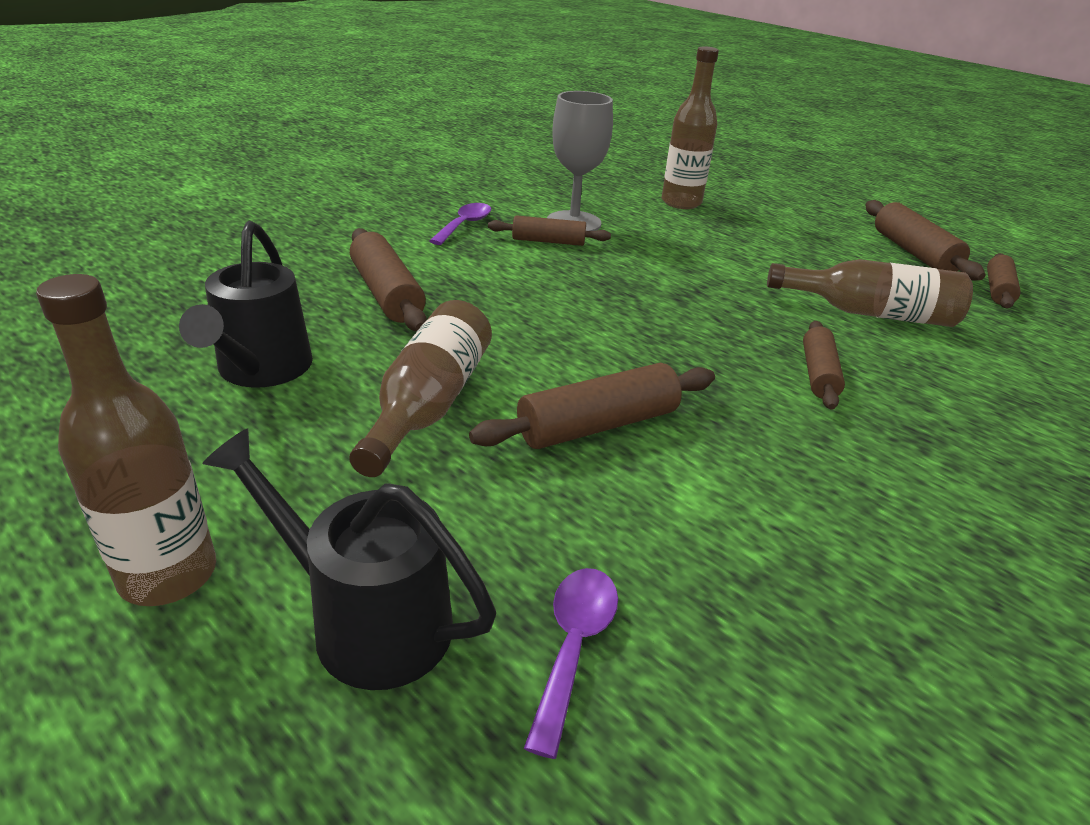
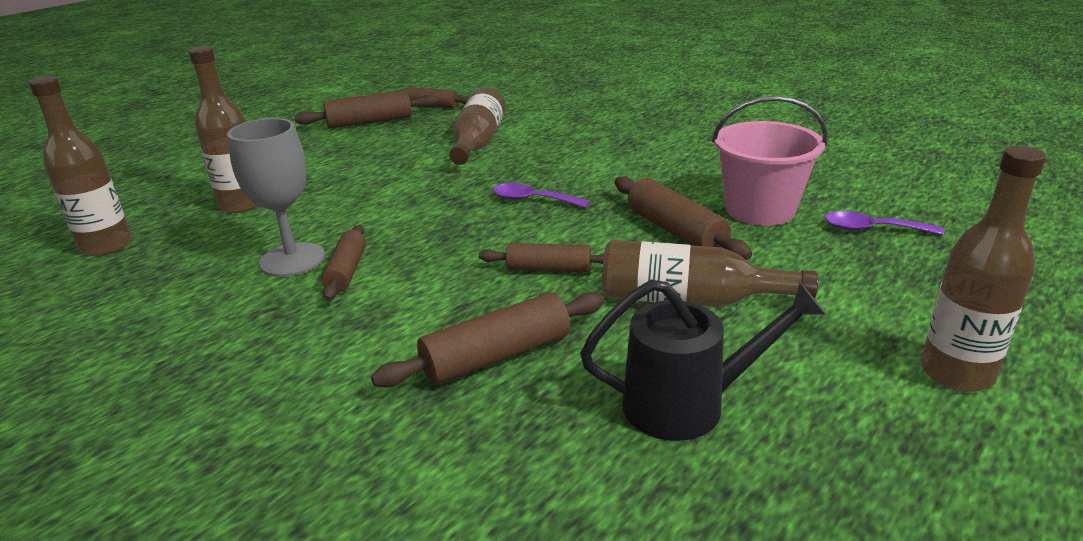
camera: 90 degrees left, 5 degrees down
black watering can [202,428,496,690] -> none
purple spoon [429,203,491,245] -> purple spoon moved to [493,183,590,208]
brown rolling pin [803,321,845,410] -> brown rolling pin moved to [479,243,604,272]
none -> brown bottle [29,76,132,256]
none -> pink bucket [712,96,828,226]

